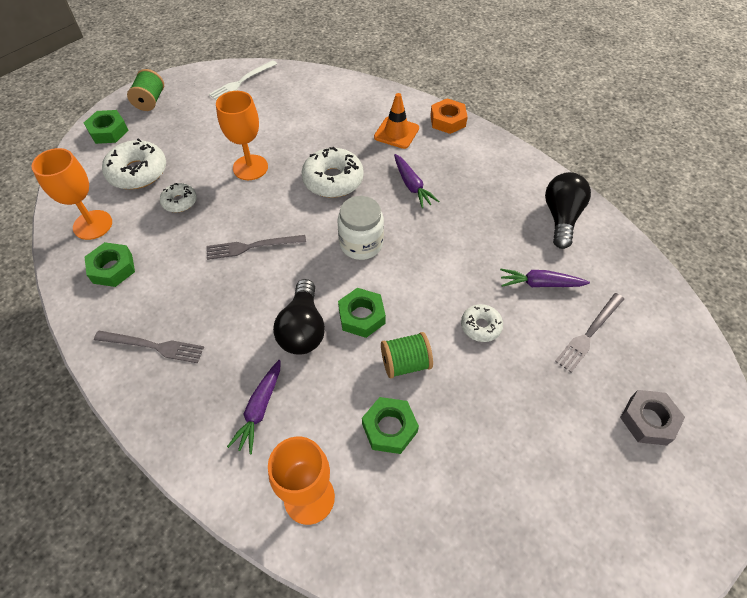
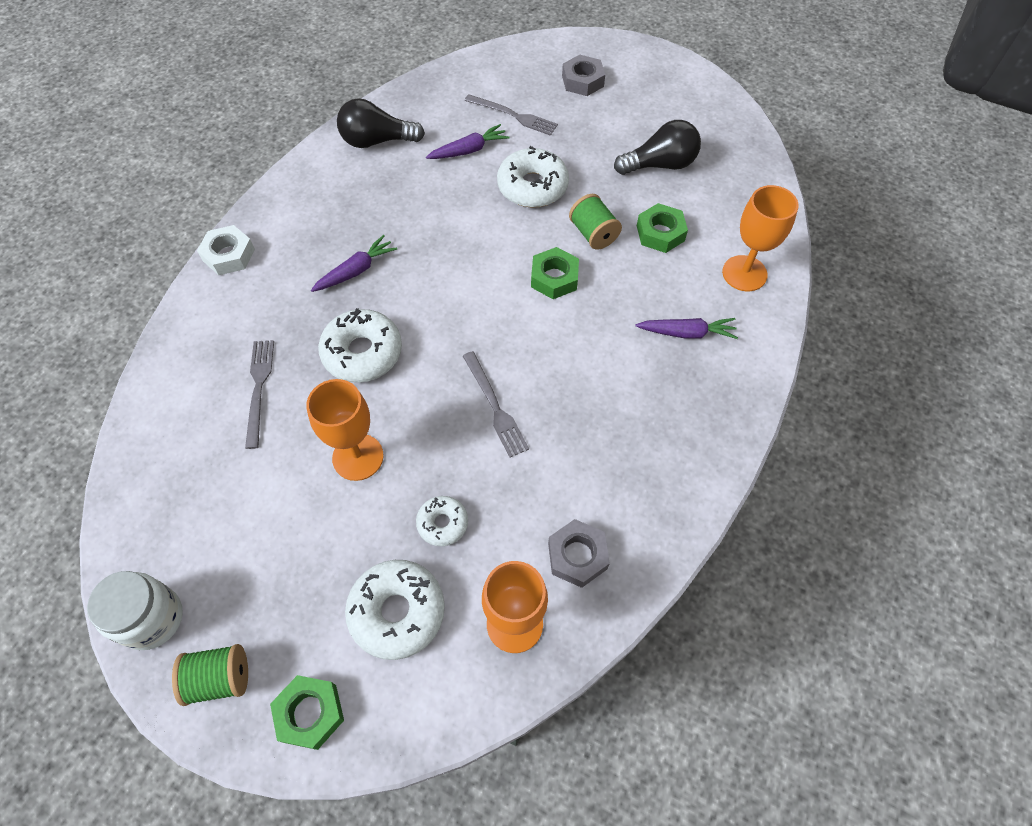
camera: 105 degrees left, 5 degrees up
green nut [85,242,135,287] -> grey nut [548,519,610,588]
grey fork [94,331,204,363] -> grey fork moved to [245,340,274,449]
white fork [209,60,277,101] -> none
black light bulb [273,279,325,355] -> black light bulb moved to [614,120,701,175]
white jar [338,196,384,260] -> white jar moved to [87,571,183,650]
orange traffic cone [374,93,419,149] -> none
orange nut [430,98,468,134] -> white nut [197,225,255,275]
white donut [461,304,503,342] -> white donut [497,146,569,208], size x1.77
purple carrot [500,268,590,287] -> purple carrot turned 105 degrees counterclockwise [426,124,510,159]

